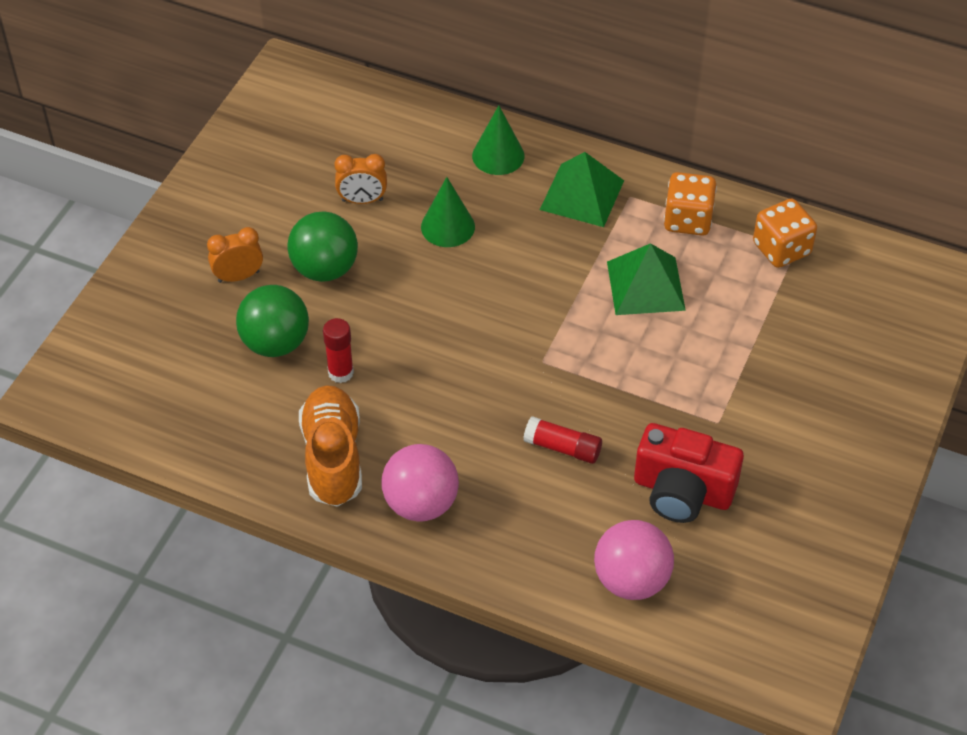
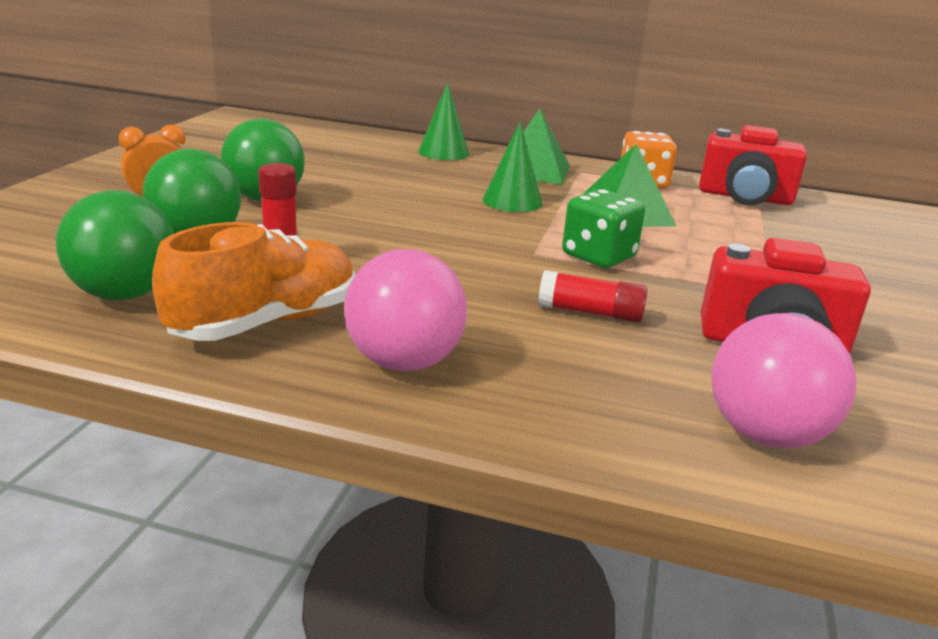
camera: 10 degrees left, 25 degrees down
orange shoe [299,385,362,507] -> orange shoe turned 60 degrees clockwise [152,222,355,341]
orange clock [334,154,387,204] -> none
green cone [421,177,475,247] -> green cone moved to [483,121,542,212]
orange dice [753,198,817,268] -> red camera [699,125,807,205]
none -> green ball [56,190,174,301]
none -> green dice [562,189,645,268]

